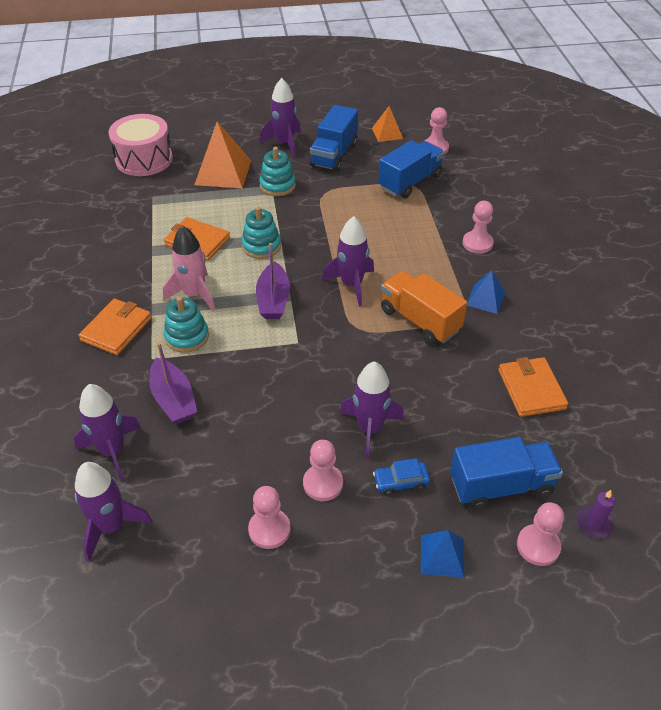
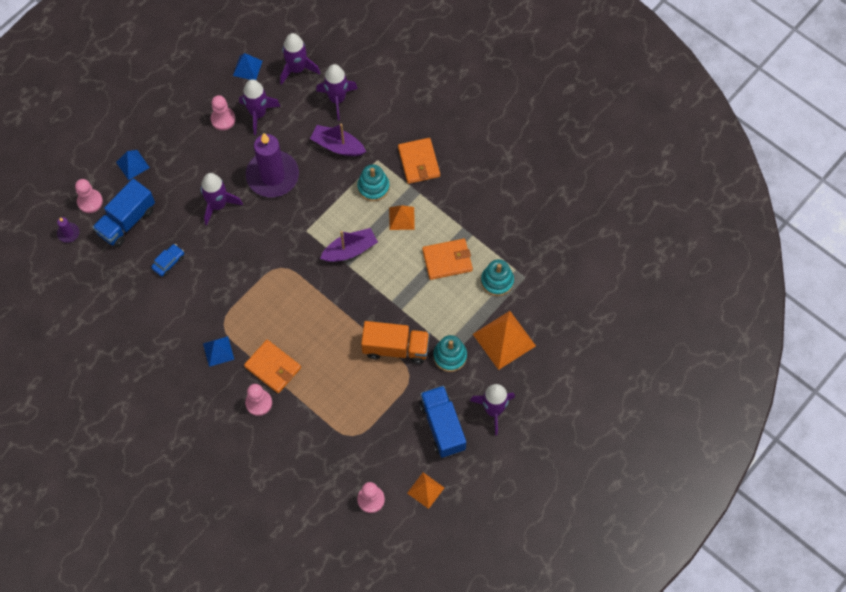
camera: 140 degrees right, 20 degrees up
pink drum [108,114,173,176] -> none
pink rocket [163,226,215,311] -> orange pyramid [389,205,415,230]
turquoise stacking toy [241,206,281,259] -> turquoise stacking toy moved to [481,259,514,296]
purple boat [256,243,290,319] -> purple boat turned 105 degrees clockwise [320,228,378,262]
pink pawn [303,440,343,501] -> none
purple rocket [322,216,374,307] -> purple rocket moved to [239,79,281,135]
blue car [373,458,430,496] -> blue car moved to [151,244,184,276]
blue truck [378,140,444,198] -> none
orange truck [381,271,467,345] -> orange truck moved to [361,321,430,364]
orange wallet [498,357,569,417] -> orange wallet moved to [244,340,301,393]
none -> blue pyramid [233,53,262,80]
none -> purple candle [246,133,299,197]

